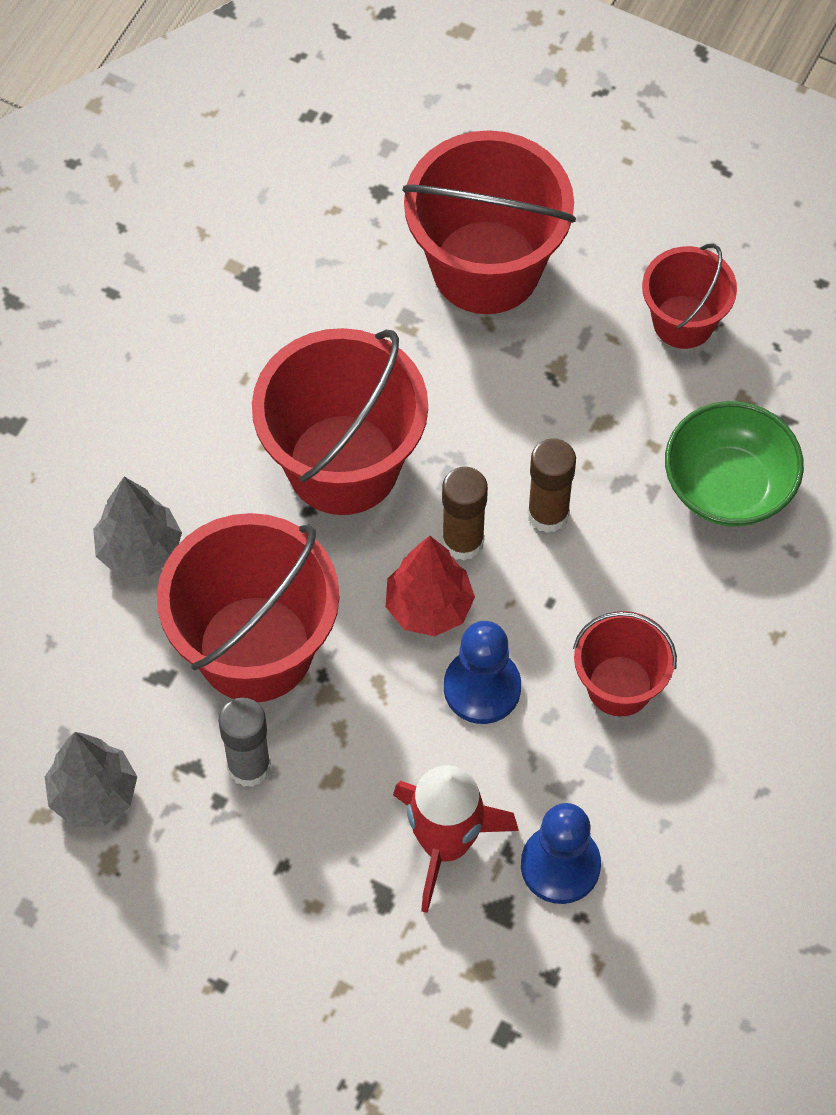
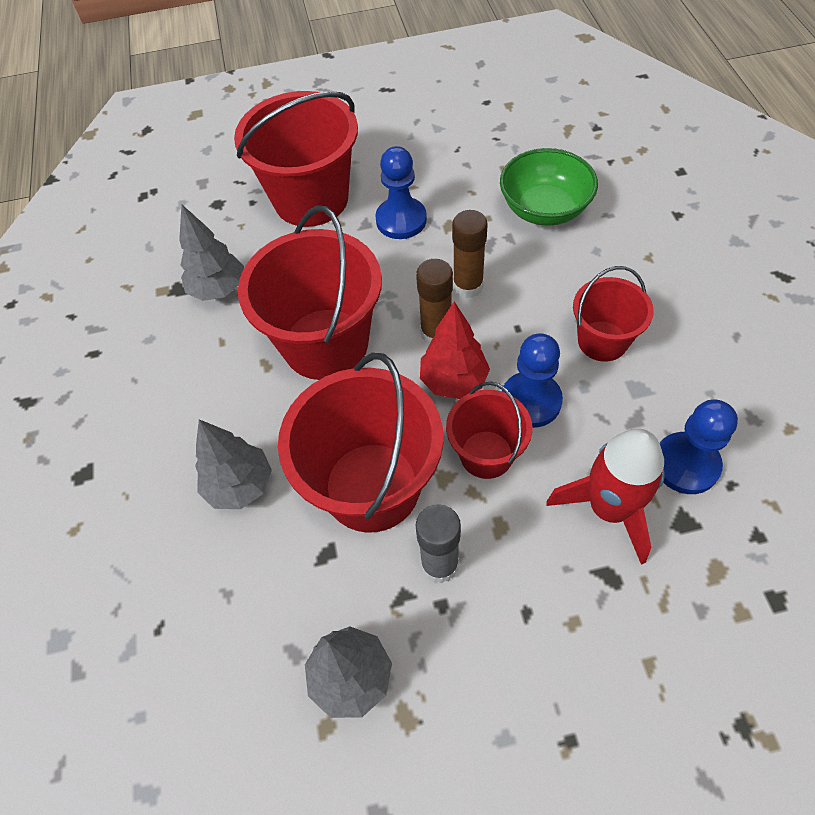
camera: 35 degrees left, 5 degrees down
red bucket [642,244,737,349] -> red bucket moved to [446,382,532,479]
none -> grey tree [179,205,244,301]
none -> blue pawn [375,146,427,239]

